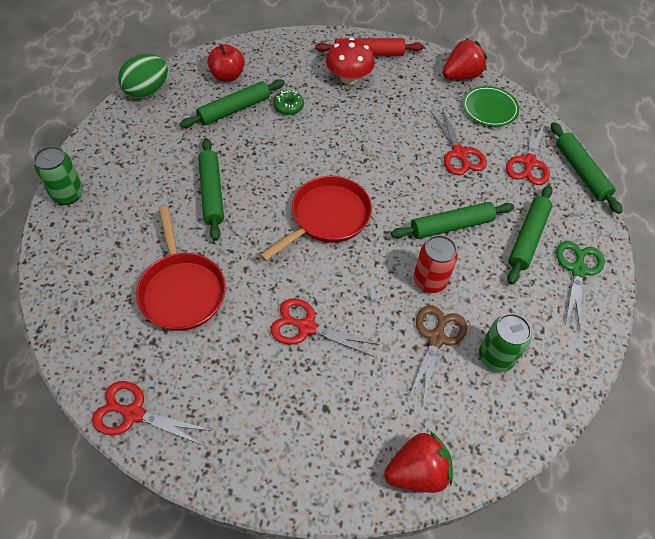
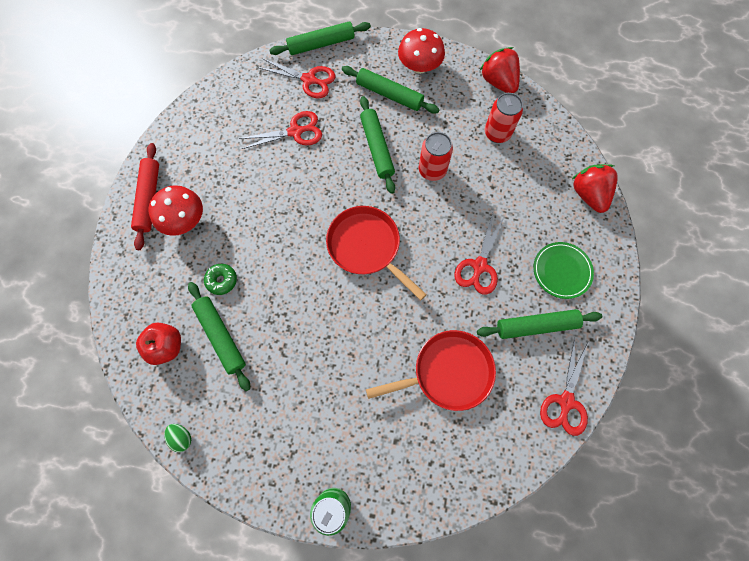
camera: 85 degrees left, 15 degrees up
green egg [118,54,168,99] -> green egg [164,424,191,452], size x0.50
green rolling pin [198,138,224,241] -> green rolling pin moved to [477,309,602,339]
brown scissors [409,305,467,405] -> none
red strawberry [443,39,487,80] -> red strawberry moved to [480,47,520,93]
green plate [463,86,519,126] -> green plate moved to [533,242,594,299]
green can [479,313,531,372] -> red can [485,93,523,143]
green scissors [556,241,605,329] -> red mushroom [398,28,445,74]

